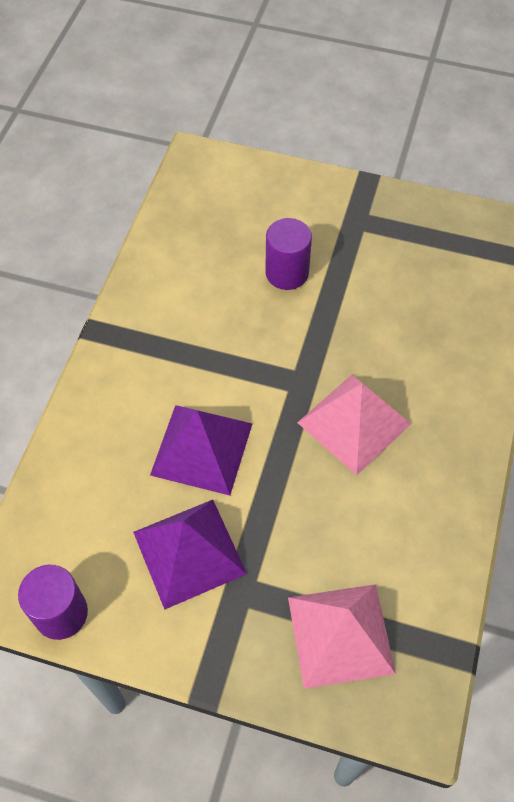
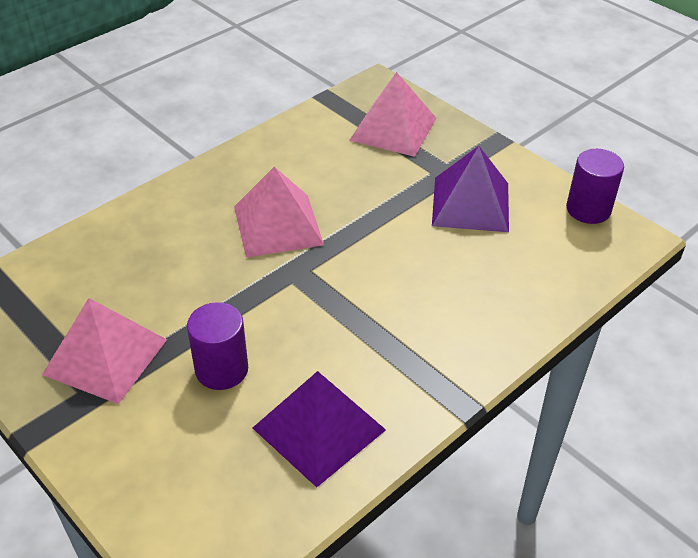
camera: 150 degrees left, 15 degrees down
purple pyramid [150,405,252,495] -> purple pyramid moved to [253,371,386,487]
none -> pink pyramid [42,298,167,404]

